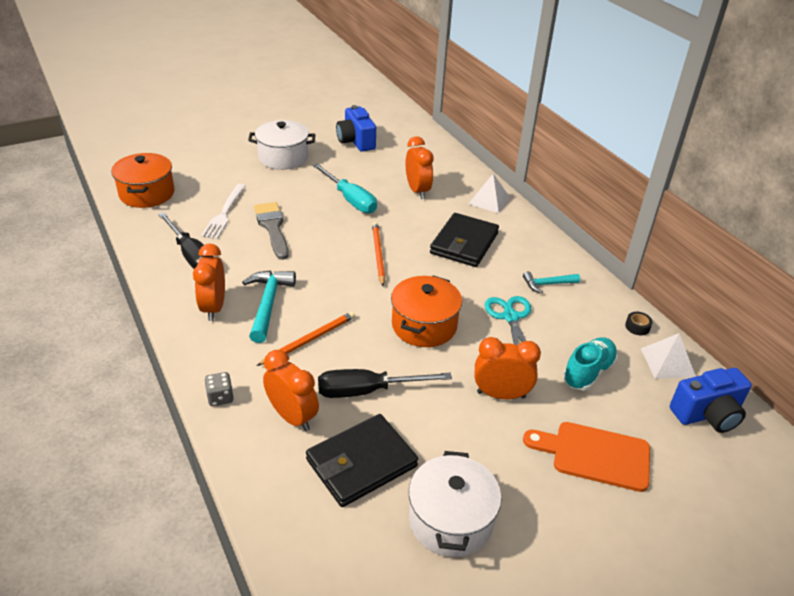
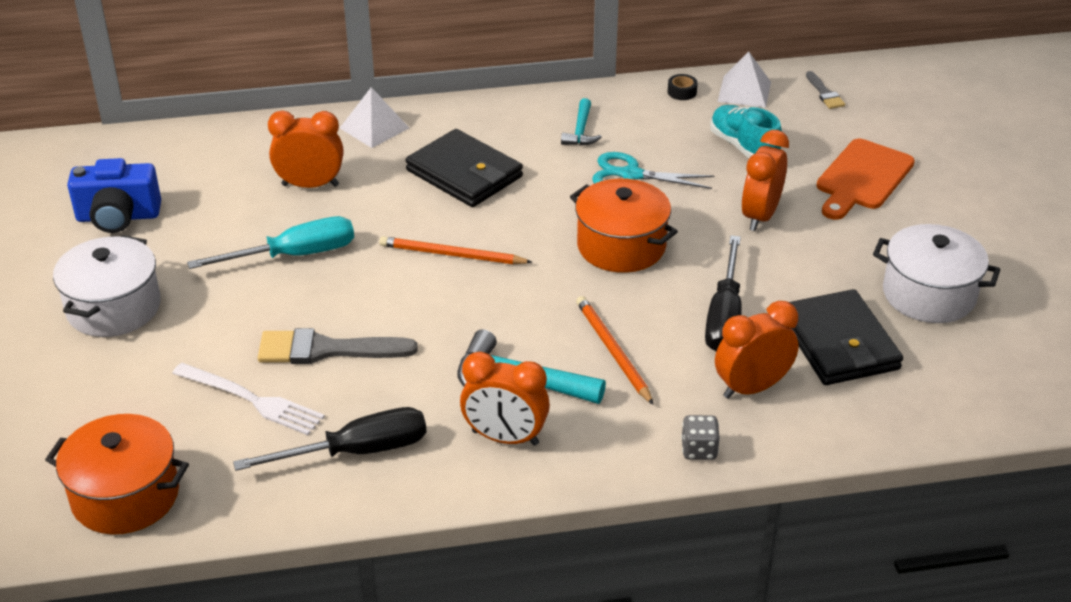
camera: 70 degrees left, 0 degrees up
blue camera [670,368,752,433] -> grey brush [806,71,845,109]

